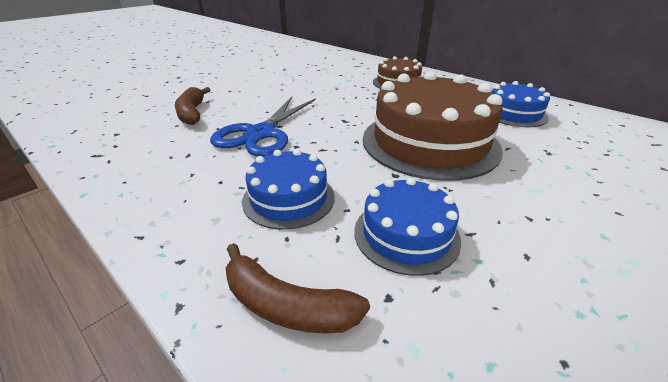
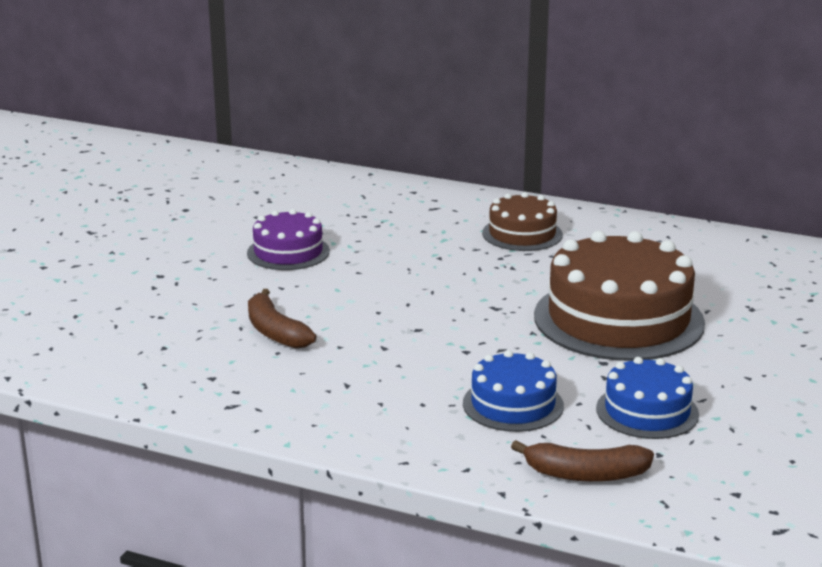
camera: 20 degrees left, 10 degrees down
blue scissors [210,97,316,157] -> none
blue cake [492,81,550,127] -> none
none -> purple cake [247,209,330,270]

